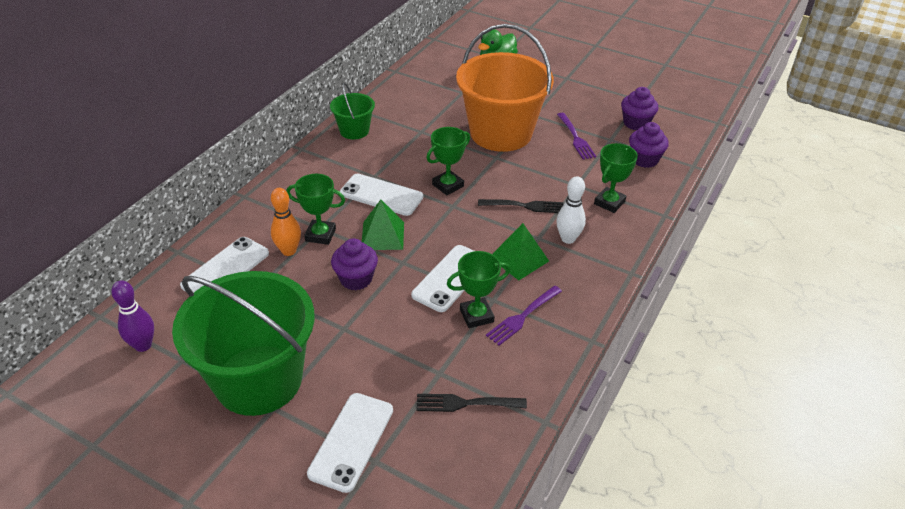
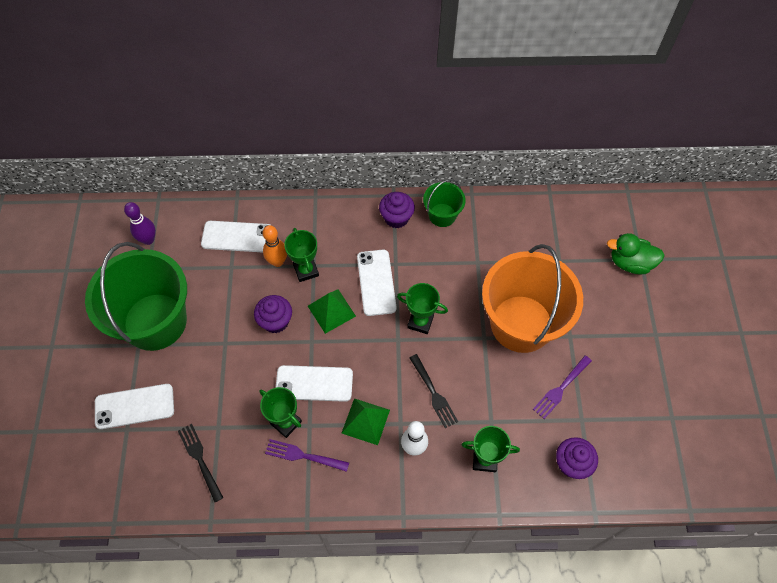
camera: 60 degrees right, 20 degrees up
purple cupcake [621,87,659,130] -> purple cupcake moved to [379,192,415,228]

